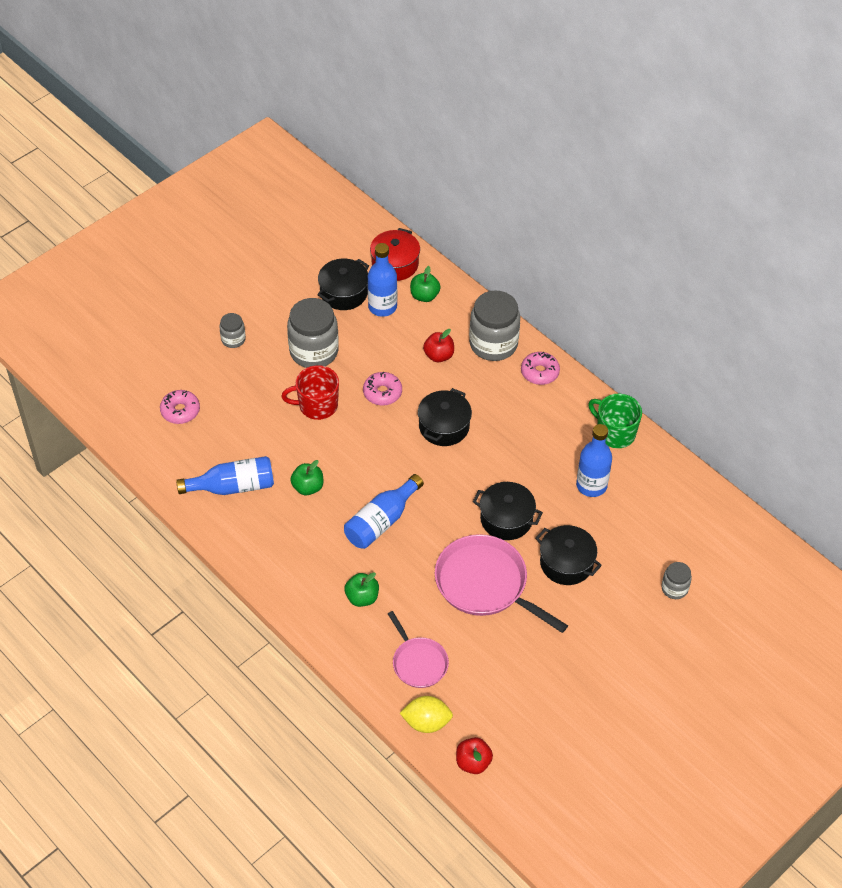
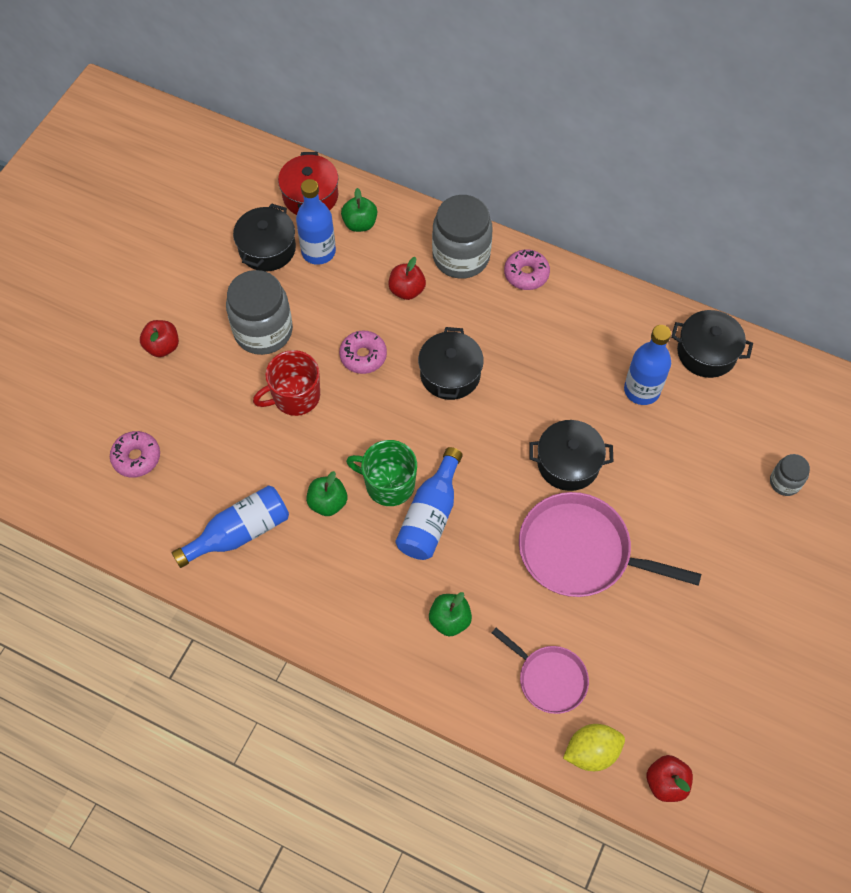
camera: 20 degrees left, 10 degrees up
grey jar [219,313,246,348] -> red apple [140,320,179,357]
black pot [536,525,602,585] -> black pot moved to [671,310,753,378]
green mug [588,394,642,448] -> green mug moved to [346,440,417,506]

